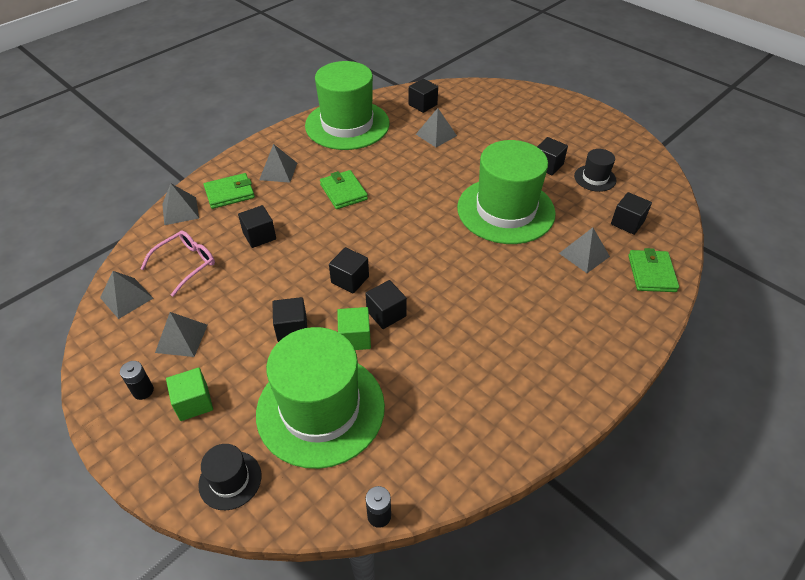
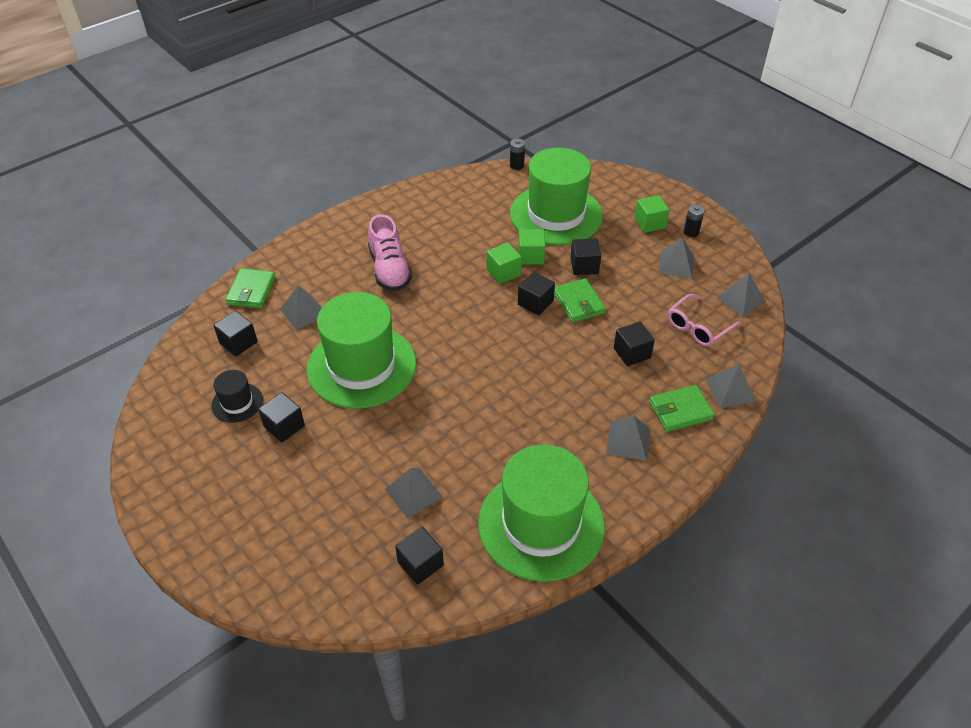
camera: 175 degrees left, 0 degrees up
black hat [198,444,261,510] -> none
green wallet [320,170,368,209] -> green wallet moved to [554,278,606,323]
black cube [365,280,407,329] -> green cube [487,242,522,284]
none -> pink shoe [368,214,412,291]

